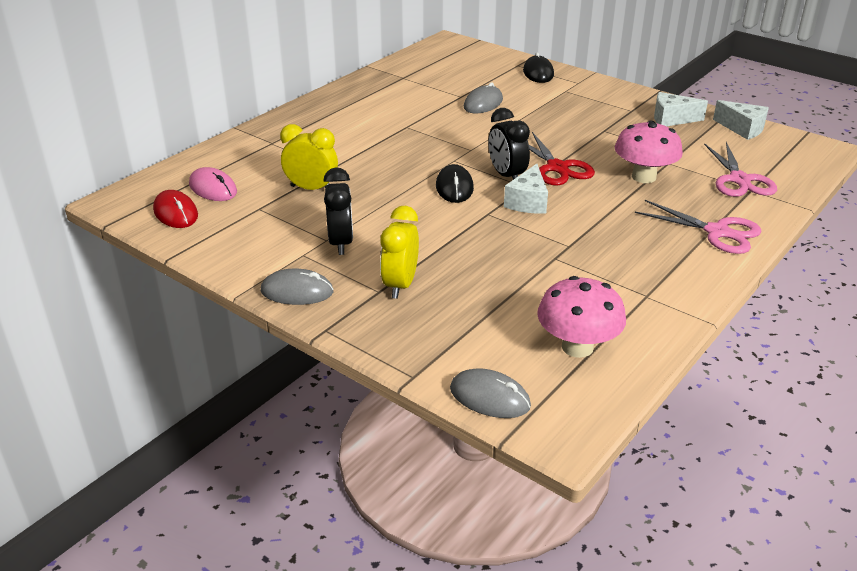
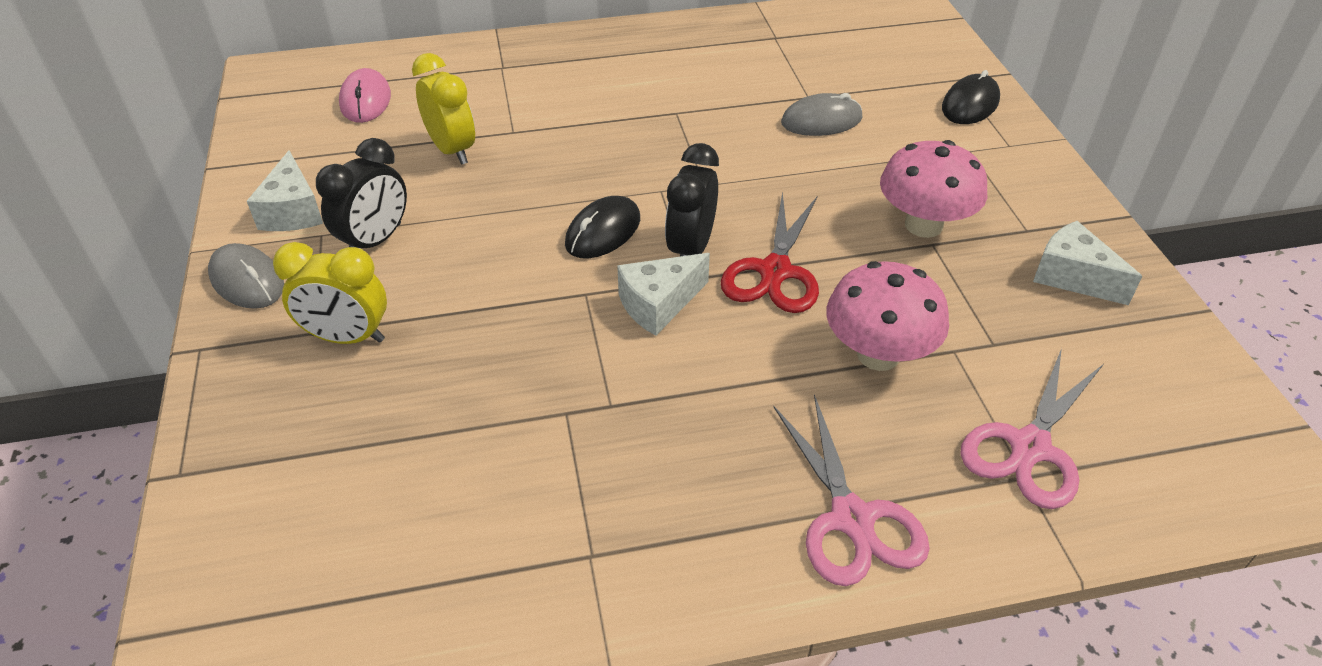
camera: 40 degrees right, 10 degrees up
red mouse [153,190,198,228] -> none
yellow clock [380,206,419,299] -> yellow clock turned 135 degrees counterclockwise [273,242,387,344]
grey mouse [450,368,531,418] -> none
pink mushroom [537,276,626,358] -> pink mushroom moved to [880,140,987,238]
white cheese [713,100,769,140] -> white cheese moved to [247,150,323,231]

